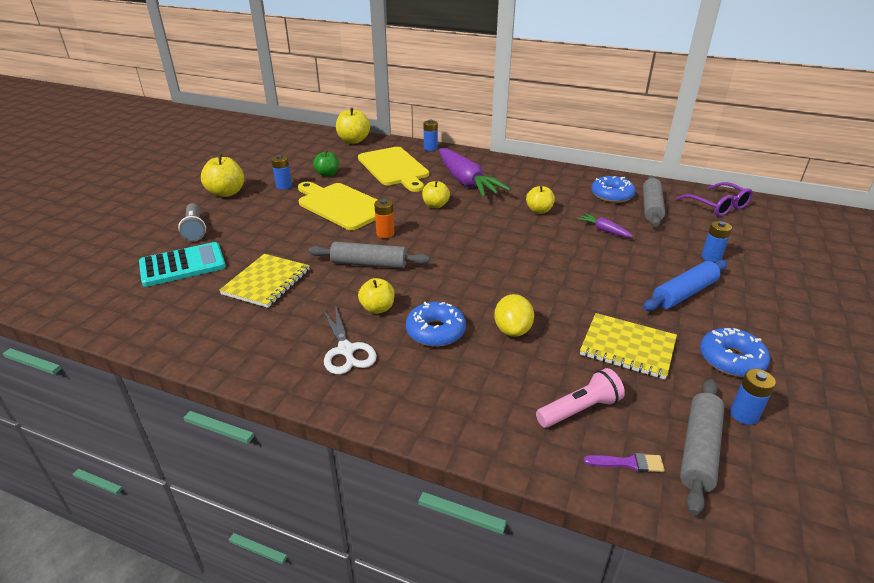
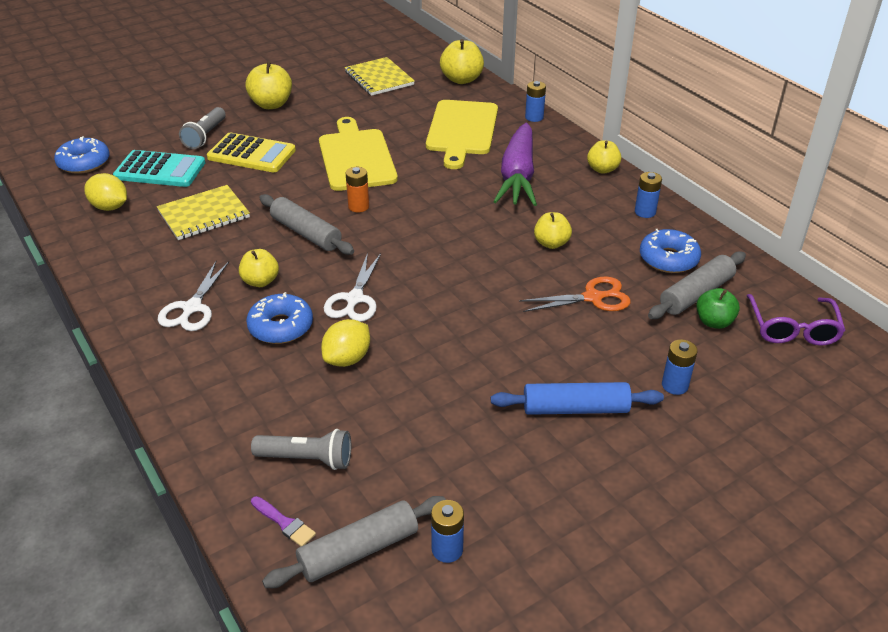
camera: 35 degrees right, 5 degrees up
blue battery [271,155,292,190] -> blue battery moved to [635,172,662,218]
green apple [313,150,339,177] -> green apple moved to [696,288,740,329]
yellow apple [422,181,450,208] -> yellow apple moved to [587,140,621,174]
pink flashlight [536,368,625,428] -> grey flashlight [251,429,351,470]
purple carrot [577,213,633,237] -> orange scissors [519,277,631,312]
yellow notebook [580,313,677,380] -> yellow notebook moved to [345,57,415,96]
blue donut [700,328,770,377] -> blue donut moved to [54,136,110,174]
none -> yellow lemon [84,173,127,211]
none -> yellow calculator [207,133,296,172]
none -> white scissors [324,253,381,322]

